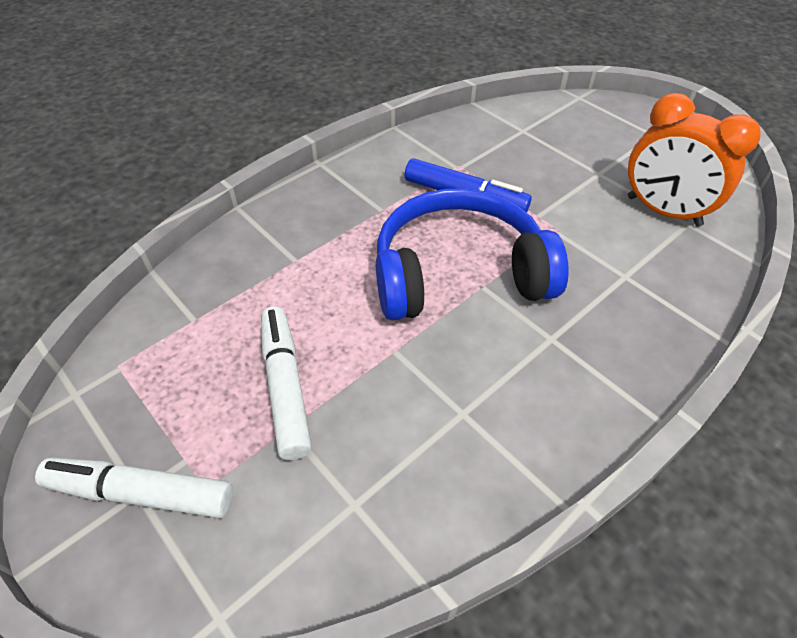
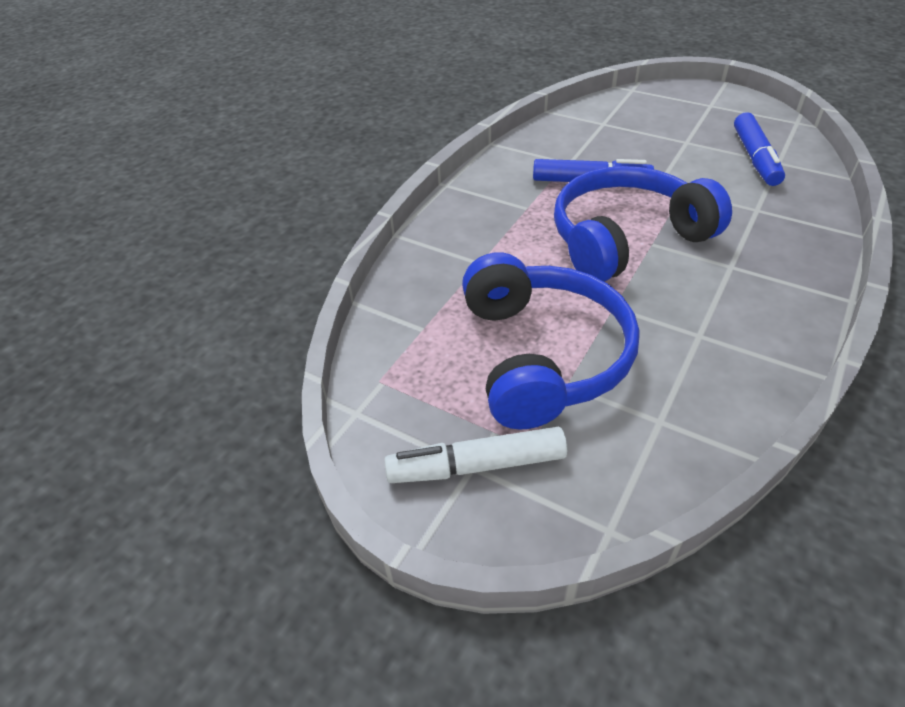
camera: 15 degrees left, 5 degrees down
white marker [261,307,312,460] -> blue headphones [462,252,640,430]
orange clock [628,93,761,227] -> blue marker [734,112,785,186]

